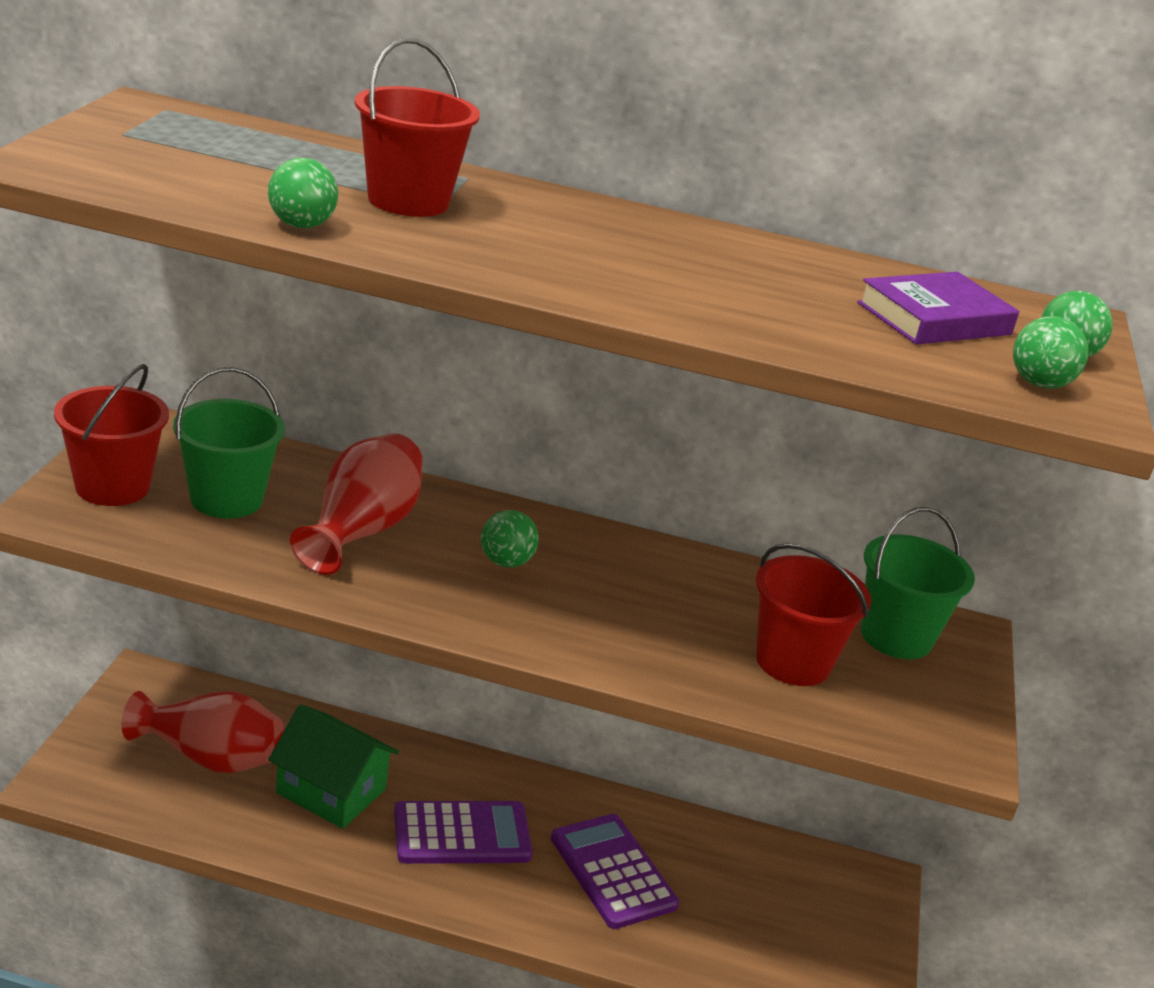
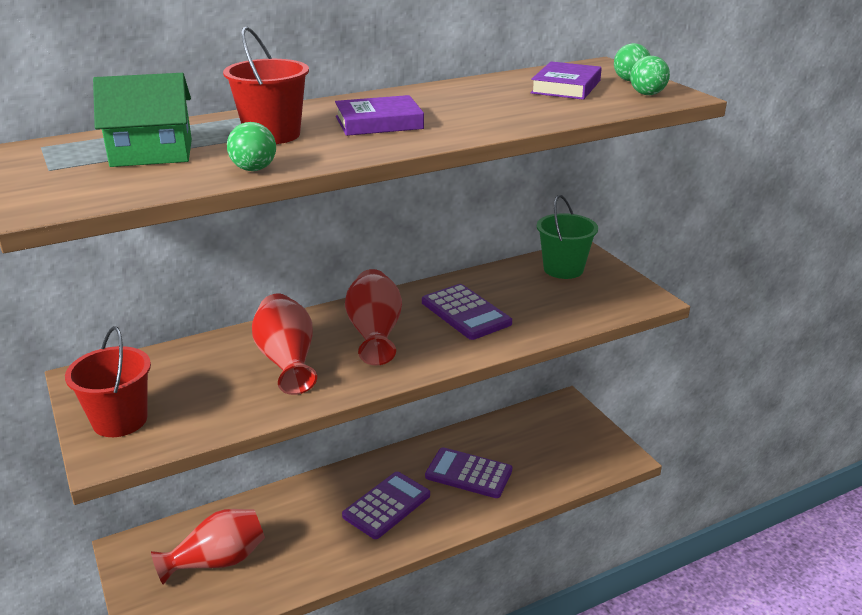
camera: 35 degrees left, 0 degrees up
green bucket [173,367,285,519] -> none
green house [268,704,399,829] -> green house moved to [93,73,192,167]
green ball [481,510,539,568] -> red vase [345,269,402,365]
red bucket [756,543,871,686] -> none
none -> purple book [335,95,424,136]
none -> purple calculator [422,284,512,340]

